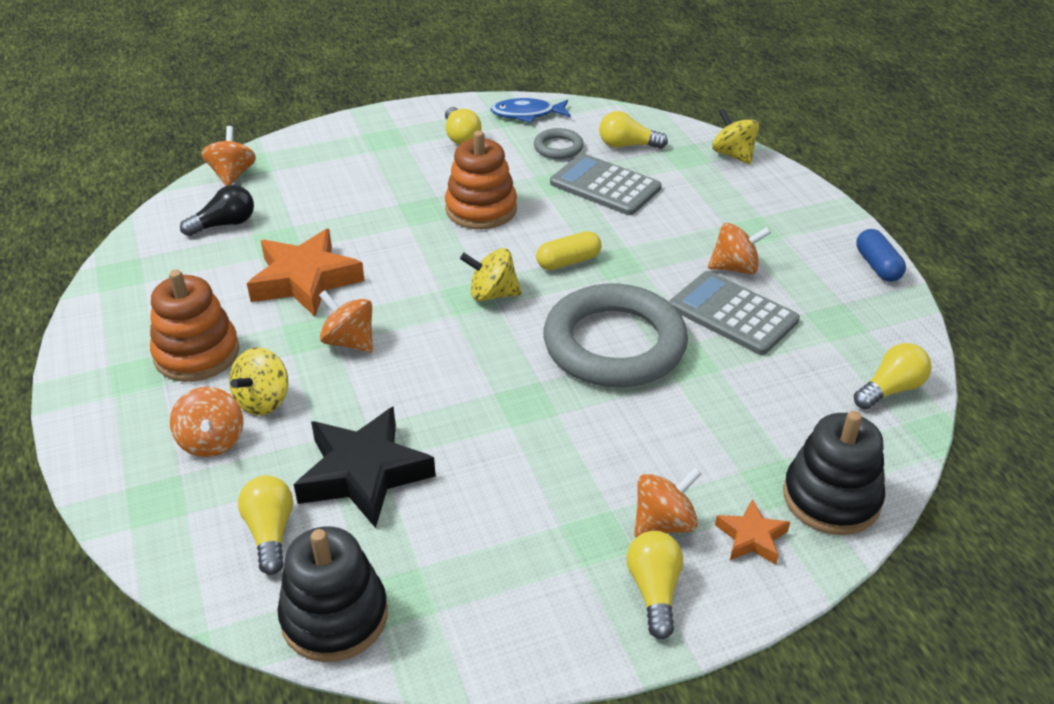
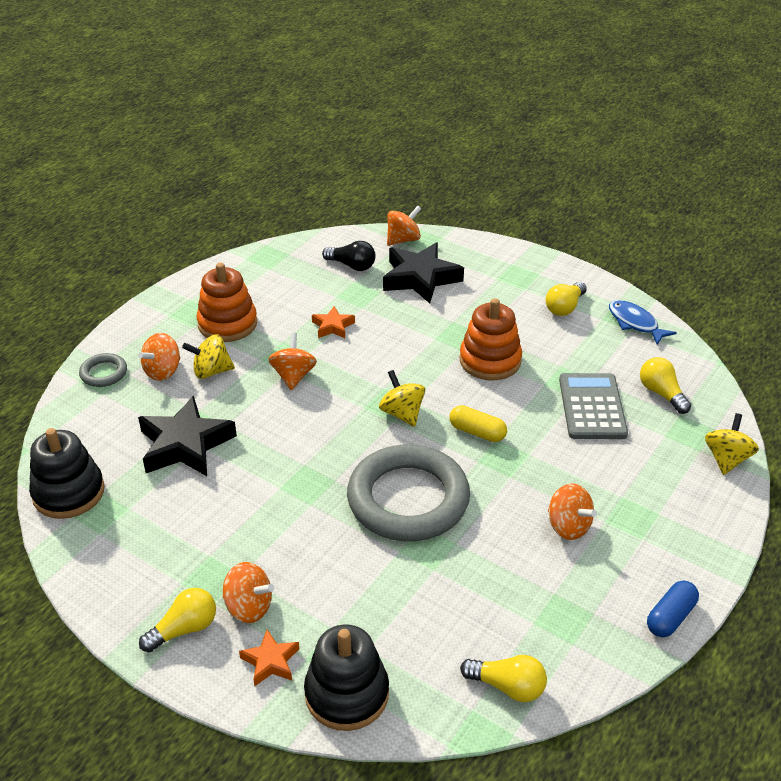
camera: 55 degrees right, 0 degrees up
yellow light bulb [238,475,293,575] -> none
orange star [247,229,365,316] -> orange star [312,306,355,338], size x0.50
grey ring [534,128,584,159] -> grey ring moved to [79,353,127,387]
grey calculator [669,271,800,355] -> none
none -> black star [383,242,464,303]

